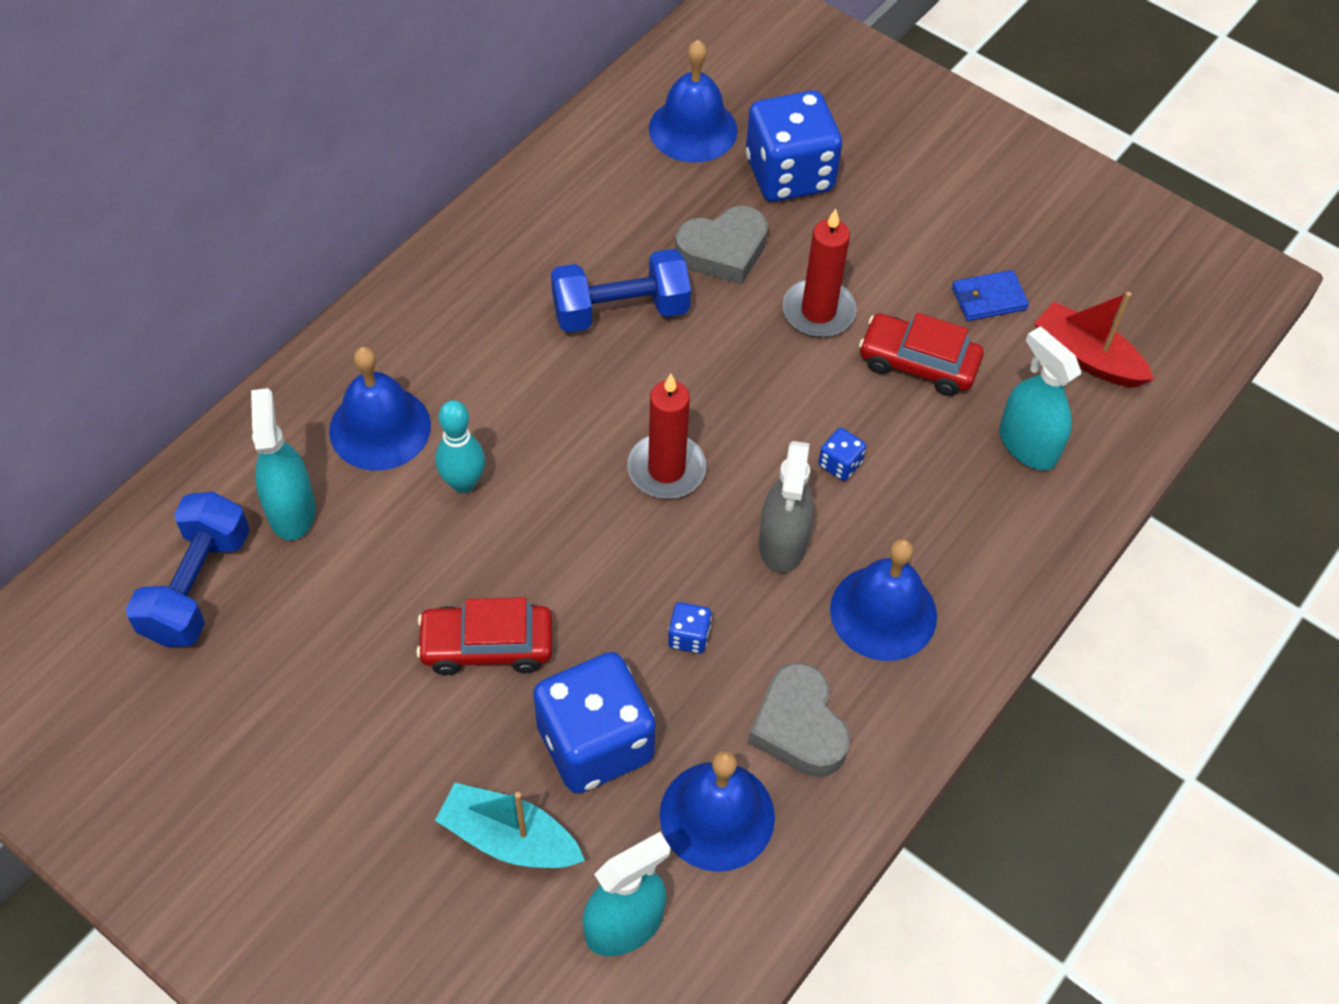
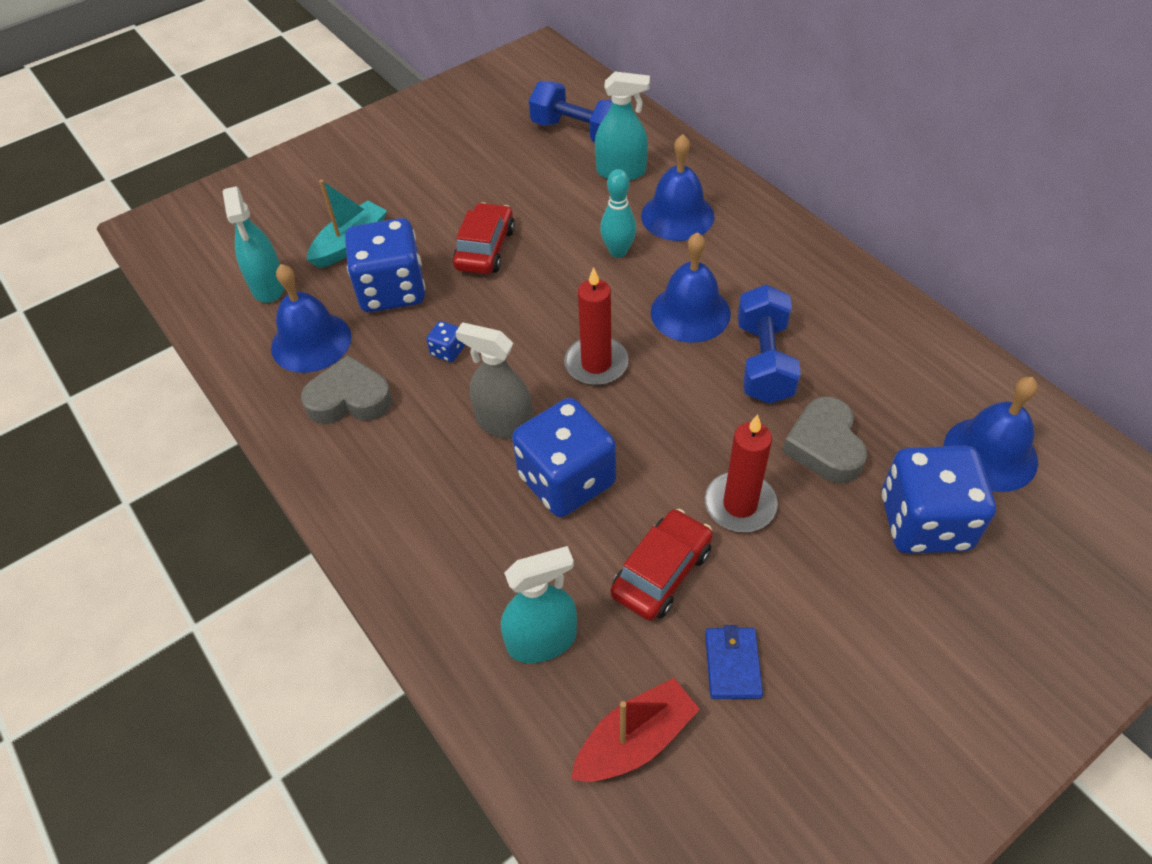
camera: 110 degrees right, 5 degrees down
blue dice [818,428,866,481] -> blue dice [512,398,616,517], size x2.45
blue bell [830,539,937,661] -> blue bell moved to [651,232,731,343]

